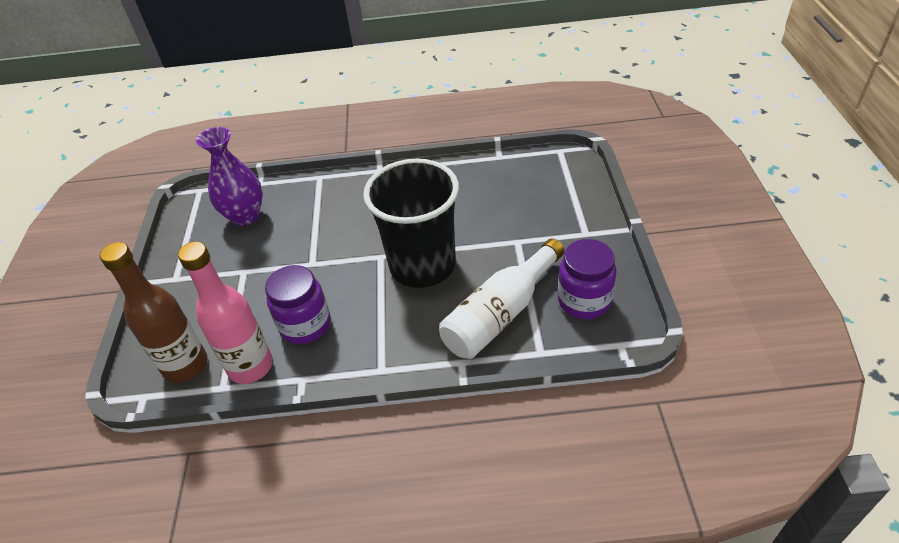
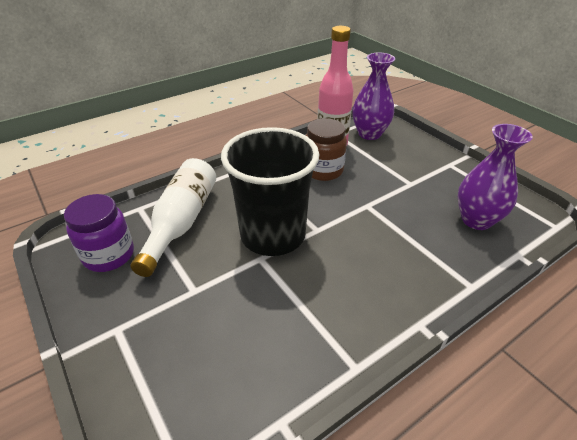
camera: 145 degrees right, 5 degrees down
brown bottle [100,242,208,383] -> purple vase [352,52,395,140]
purple jar [265,265,330,344] -> brown jar [306,118,347,181]

